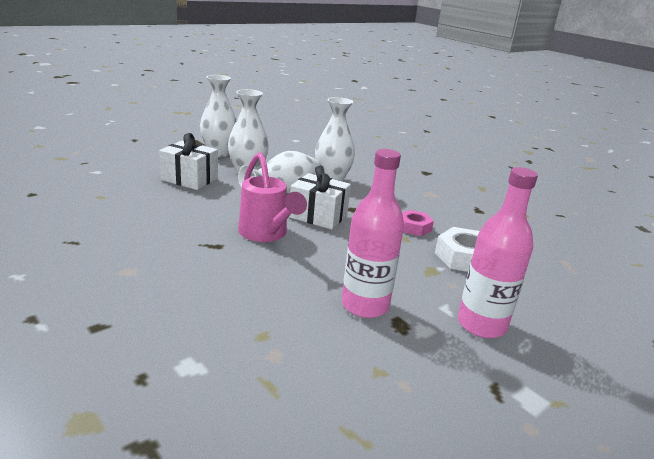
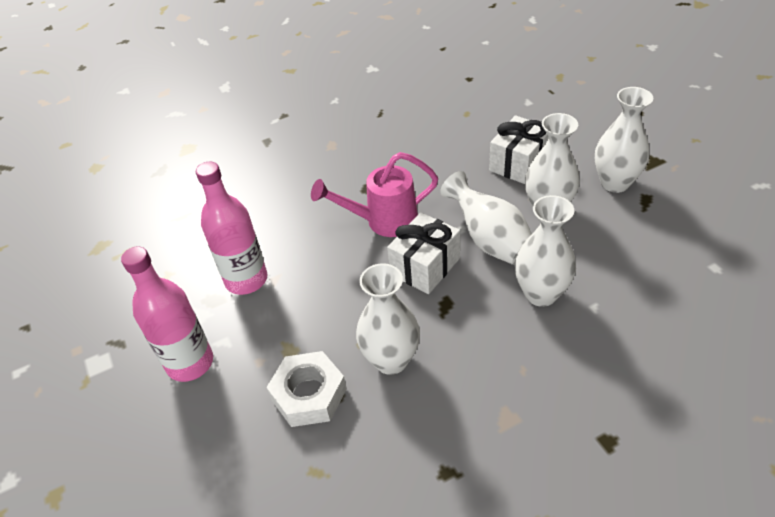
camera: 110 degrees right, 20 degrees up
pink nut [402,210,434,236] -> white vase [356,263,420,375]

